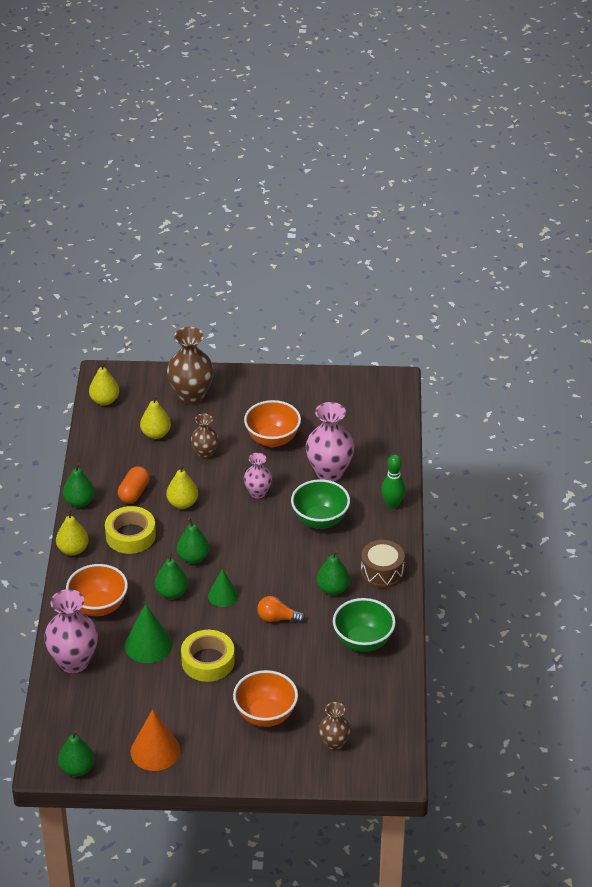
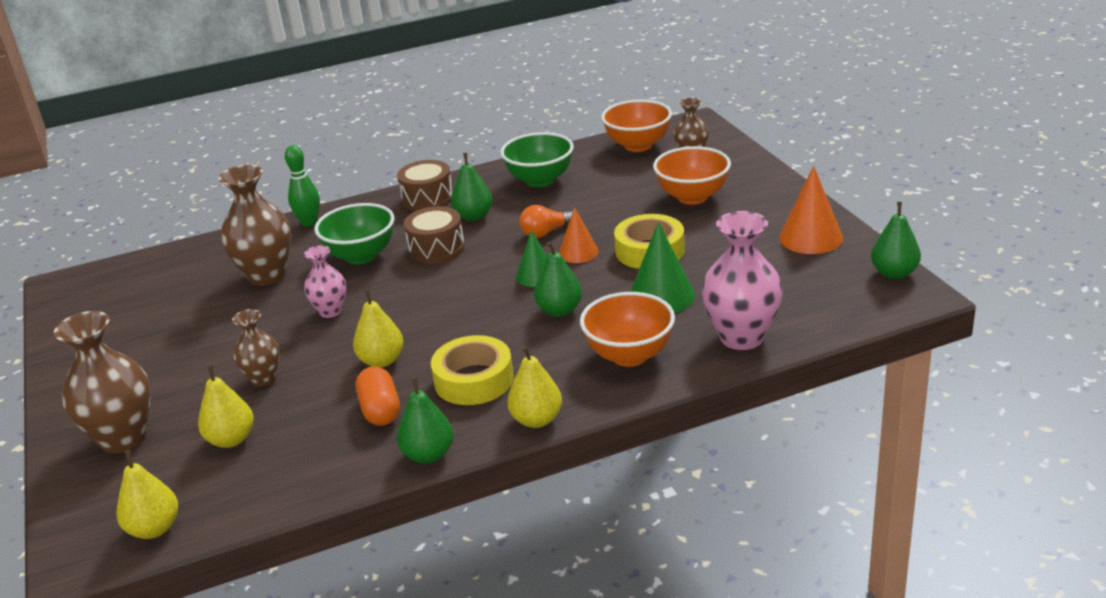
camera: 110 degrees left, 10 degrees down
orange capsule [118,466,150,504] -> orange capsule turned 75 degrees clockwise [356,366,400,426]
green pear [177,518,210,564] -> none
orange bowl [244,400,301,447] -> orange bowl moved to [601,100,672,152]
orange light bulb [257,596,305,623] -> orange light bulb turned 75 degrees clockwise [520,205,573,238]
pink vase [306,402,354,481] -> brown vase [218,165,291,286]
none -> brown drum [404,206,465,263]
none -> orange cone [559,207,599,263]

